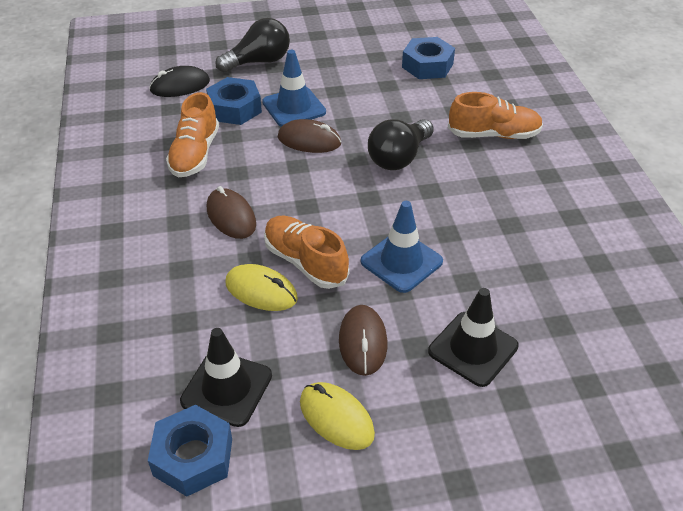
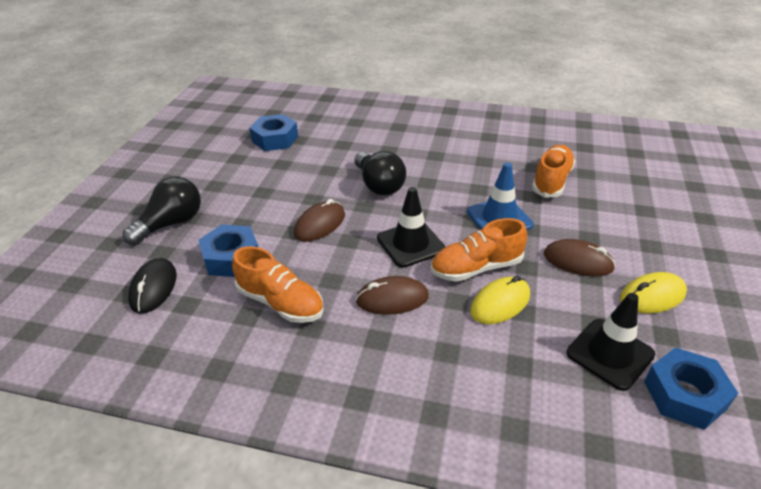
camera: 65 degrees left, 5 degrees down
black light bulb [215,18,290,72] -> black light bulb turned 45 degrees clockwise [123,177,201,245]
blue traffic cone [262,50,326,127] -> none
black traffic cone [428,288,519,387] -> black traffic cone moved to [377,187,445,268]
orange shoe [448,92,543,139] -> orange shoe moved to [532,145,575,198]

